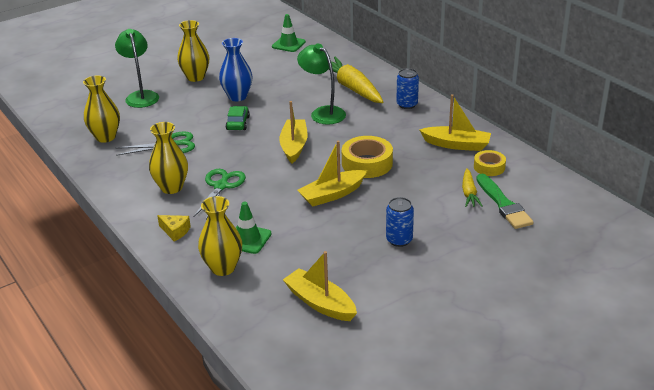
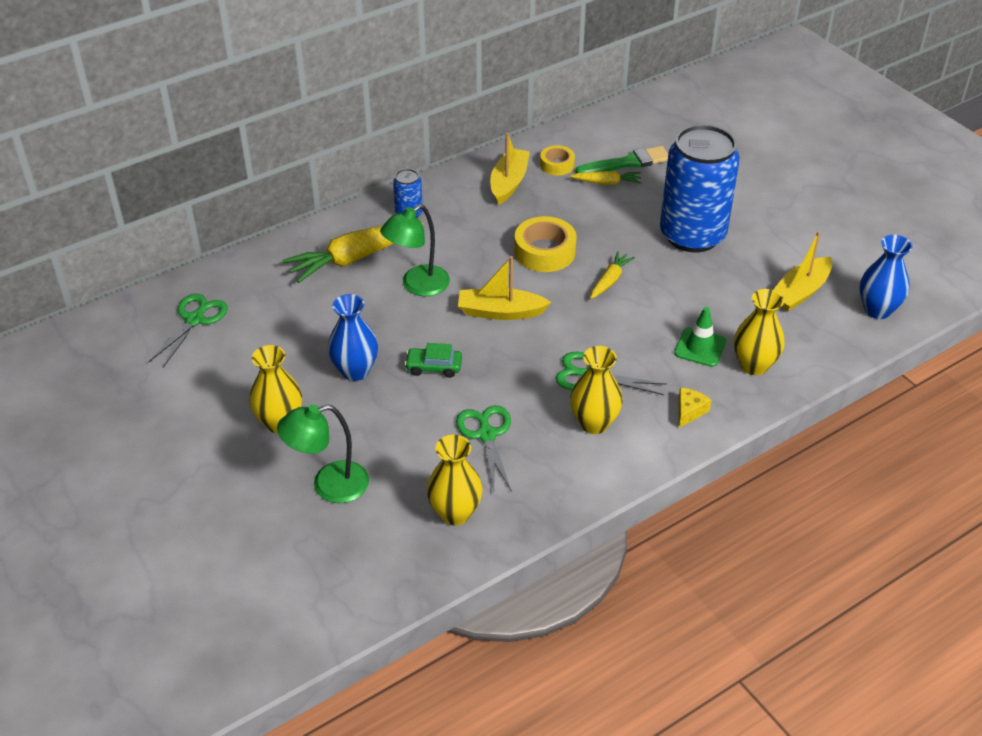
camera: 90 degrees left, 10 degrees up
green traffic cone [272,14,306,52] -> green scissors [148,294,228,367]
yellow boat [297,141,367,207] -> yellow carrot [590,251,635,299]
blue can [386,197,414,247] -> blue can [660,125,740,253], size x2.38
none -> blue vase [860,234,913,319]

